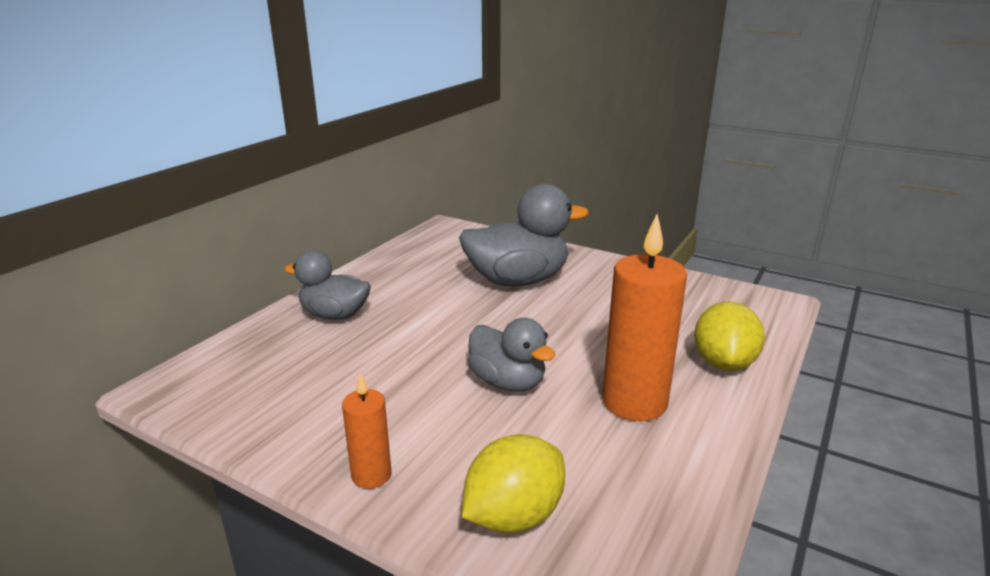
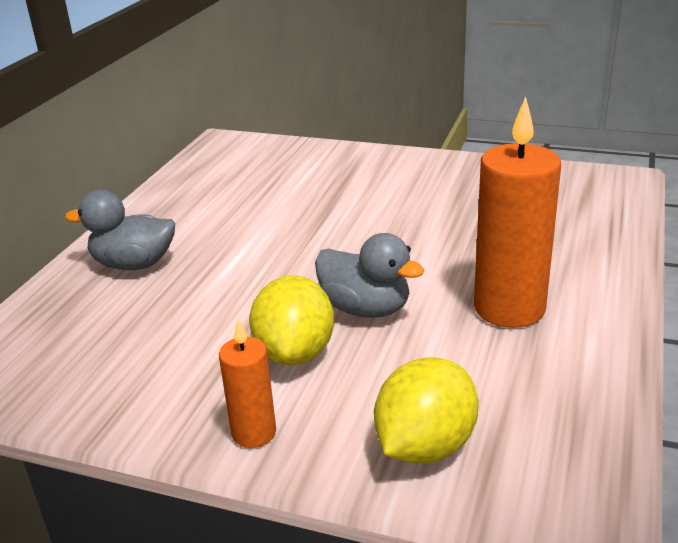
camera: 10 degrees left, 5 degrees up
grey duck [459,184,589,286] -> none
yellow lemon [694,301,765,371] -> yellow lemon moved to [249,275,334,366]

